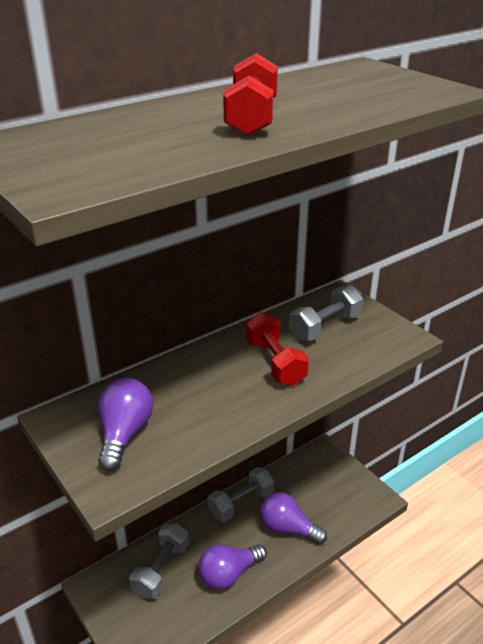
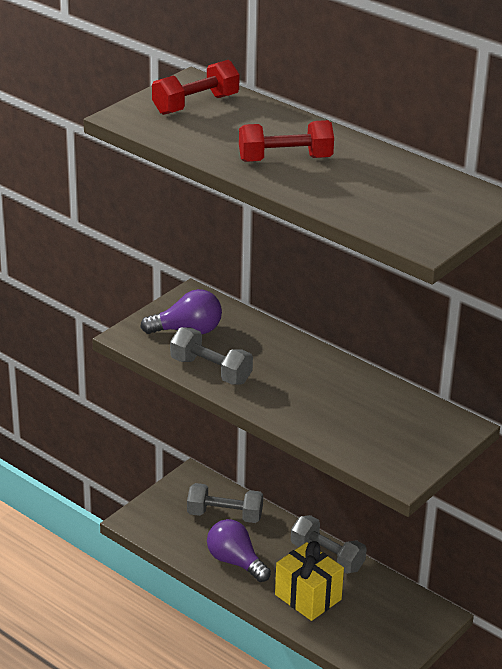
camera: 75 degrees right, 0 degrees up
red dumbbell [246,312,309,386] -> red dumbbell moved to [152,60,240,115]
purple light bulb [260,492,327,545] -> yellow gift [275,541,344,621]
grey dumbbell [289,285,363,341] -> grey dumbbell moved to [170,327,253,385]

